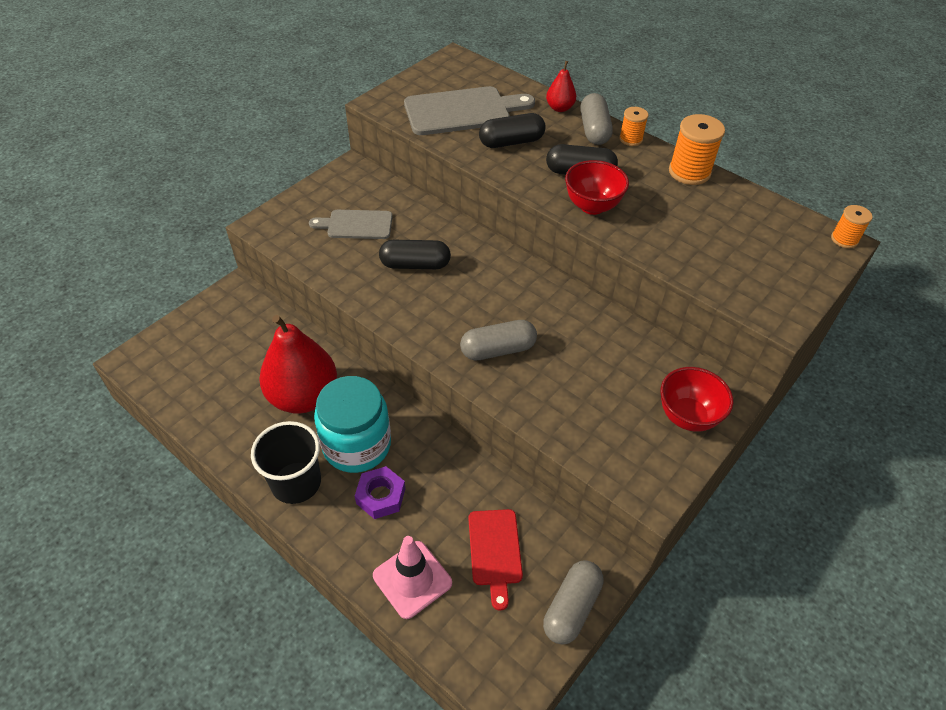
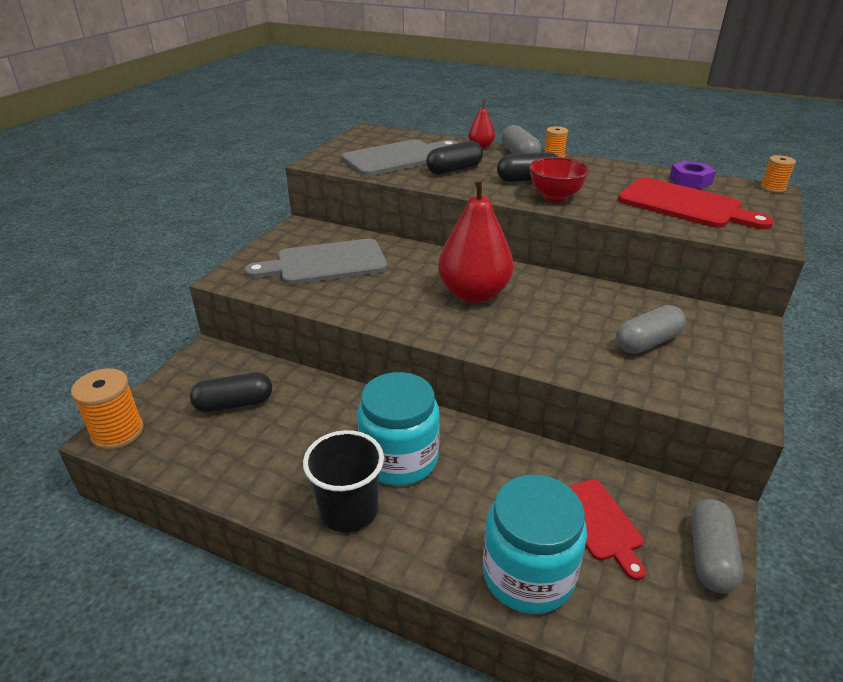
camera: 15 degrees left, 15 degrees down
red pear [259,315,337,414] -> red pear moved to [438,176,514,303]
grey cutting board [309,210,393,239] -> grey cutting board [245,239,387,285], size x1.64
purple nut [355,466,405,519] -> purple nut moved to [669,161,716,189]
pink traffic cone [373,536,452,619] -> turquoise jar [482,475,587,614]
black capsule [379,240,451,269] -> black capsule moved to [190,372,272,413]
grey capsule [460,320,537,360] -> grey capsule moved to [616,305,686,354]
red bowl [661,367,733,432] -> none
orange spool [669,114,725,185] -> orange spool moved to [71,368,144,450]
none -> red cutting board [618,177,774,229]

